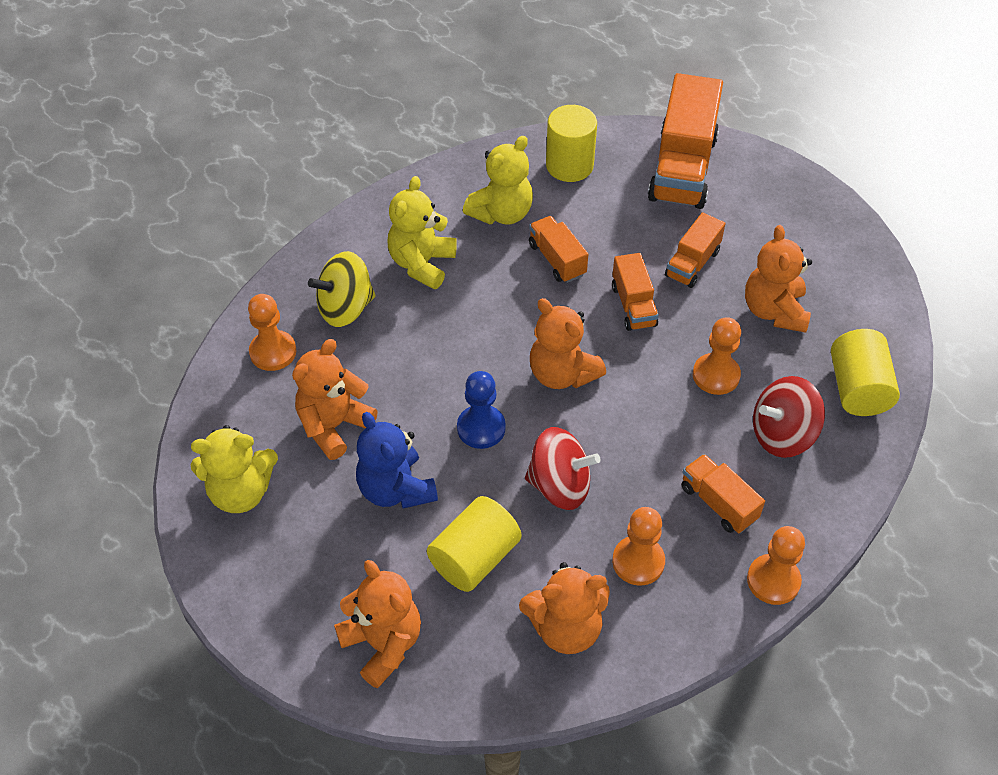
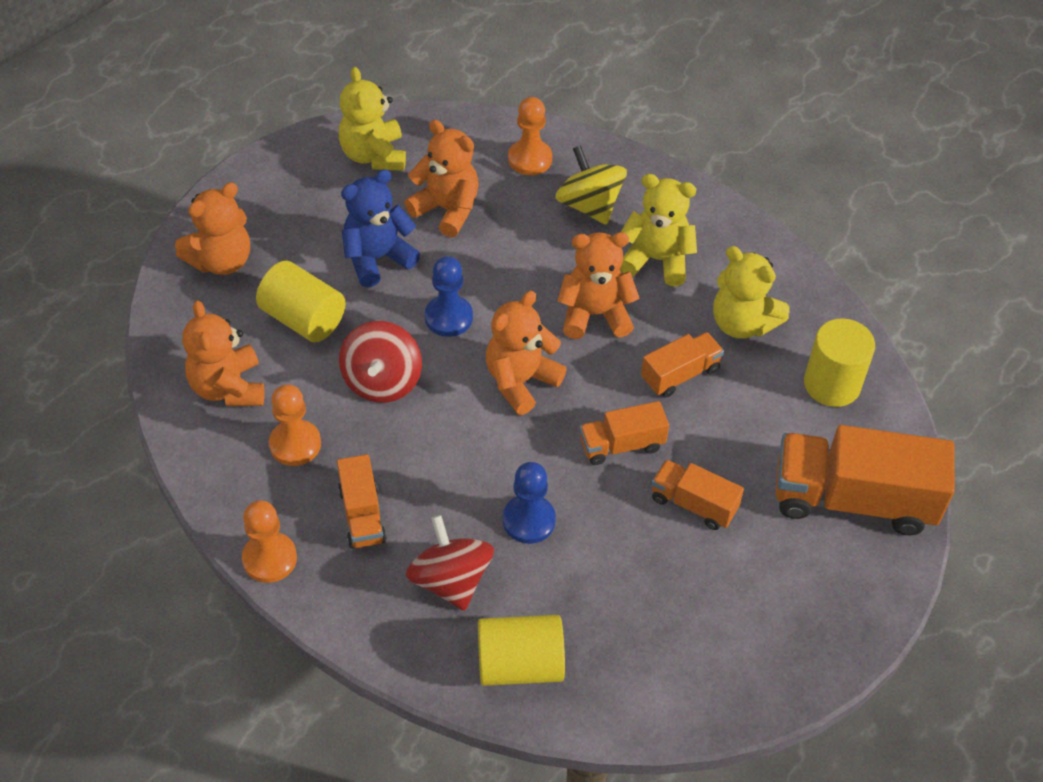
camera: 85 degrees right, 0 degrees up
orange truck [681,454,765,533] -> orange truck turned 120 degrees clockwise [337,454,387,549]
orange pawn [693,317,741,395] -> blue pawn [503,462,556,544]
orange teddy bear [745,225,812,333] -> orange teddy bear moved to [557,232,640,339]

